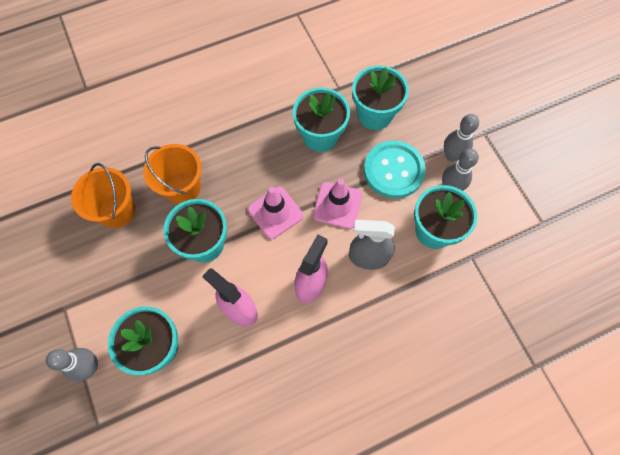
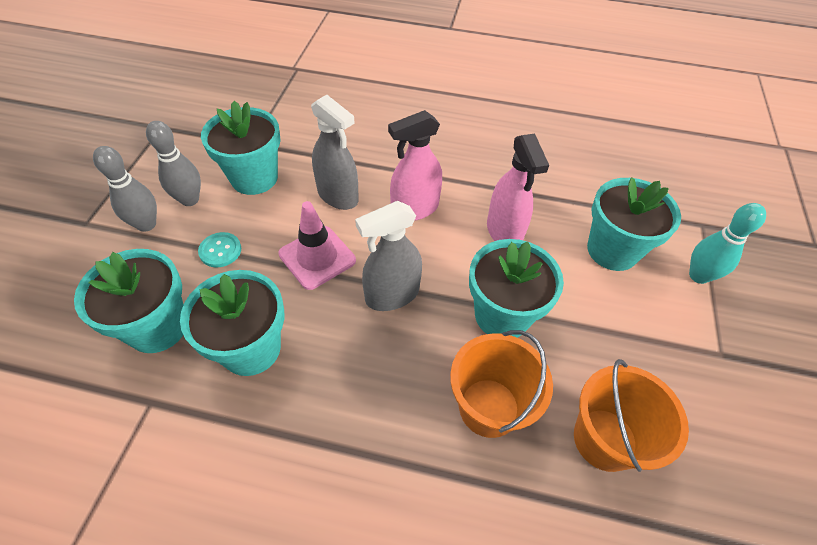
camera: 145 degrees left, 15 degrees down
grey bowling pin [46,348,98,382] -> turquoise bowling pin [689,203,766,284]
pink traffic cone [248,187,303,239] -> grey spray bottle [355,201,422,311]
turquoise button [364,141,426,198] -> turquoise button [198,232,241,267], size x0.47

